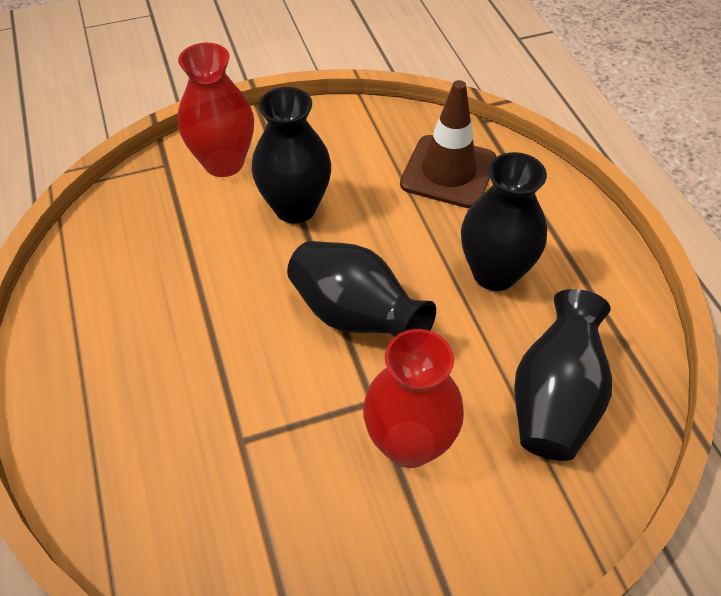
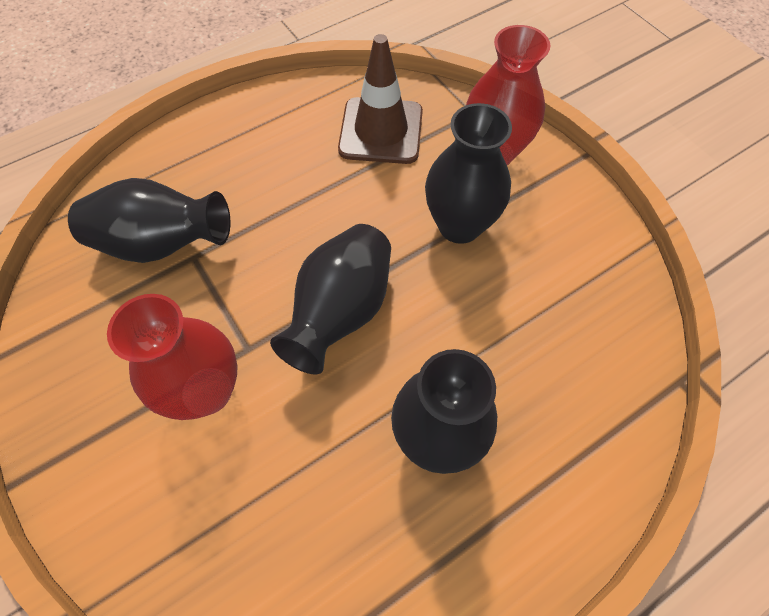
camera: 75 degrees right, 10 degrees up
brown traffic cone [400,80,497,208] -> brown traffic cone moved to [338,34,423,164]
black vase [514,289,612,461] -> black vase moved to [68,178,230,263]

